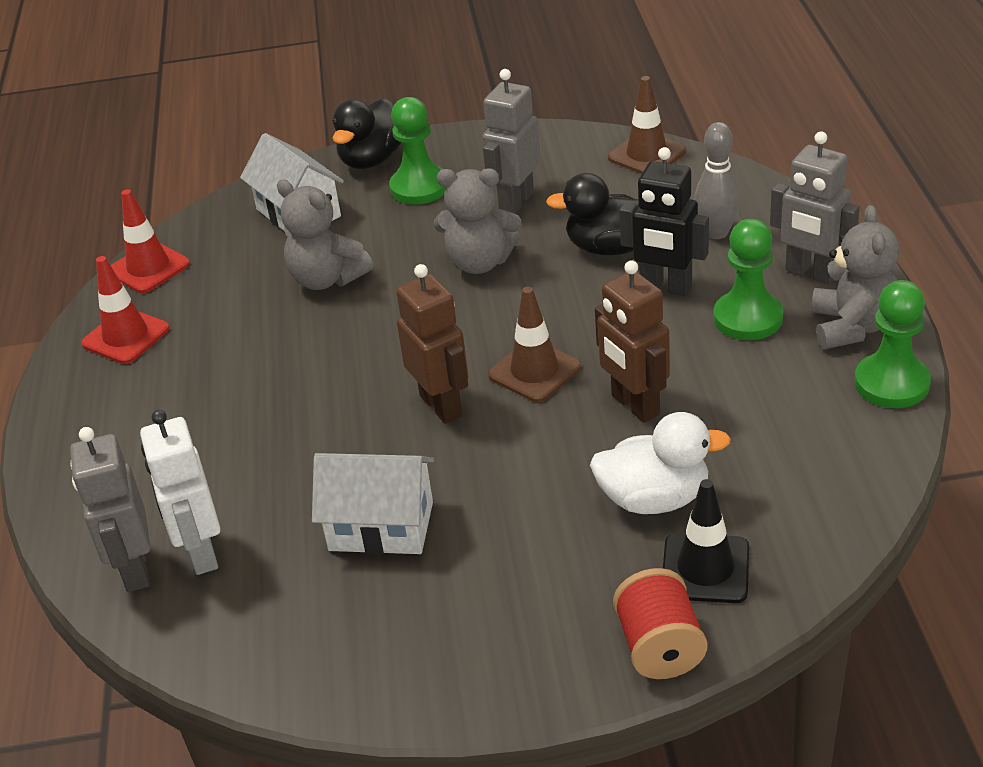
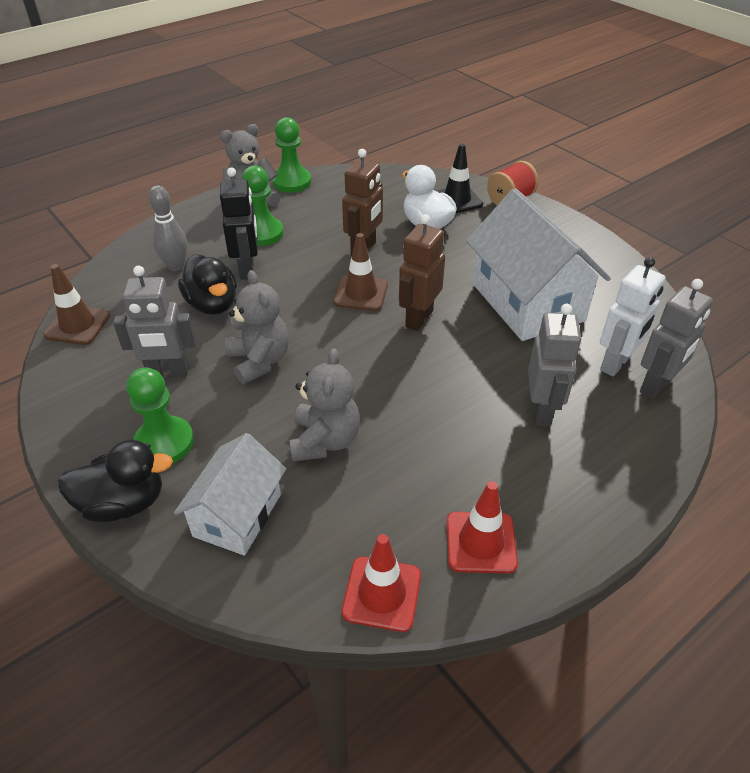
camera: 125 degrees left, 5 degrees up
white house [312,453,434,554] -> white house [466,188,611,341], size x1.65
grey robot [770,131,860,284] -> grey robot moved to [528,304,581,426]

